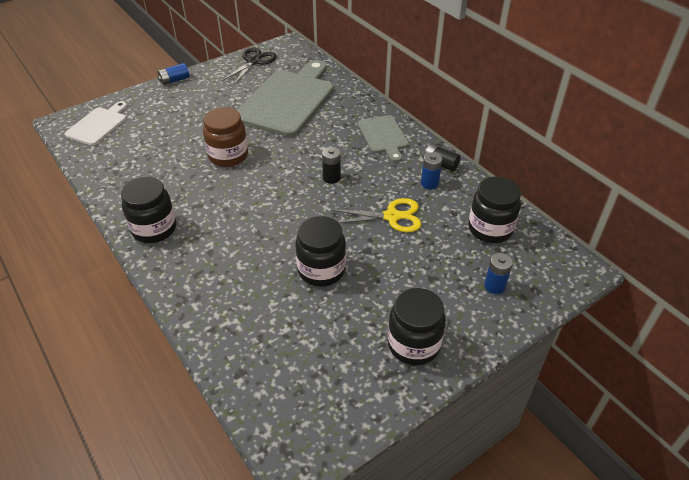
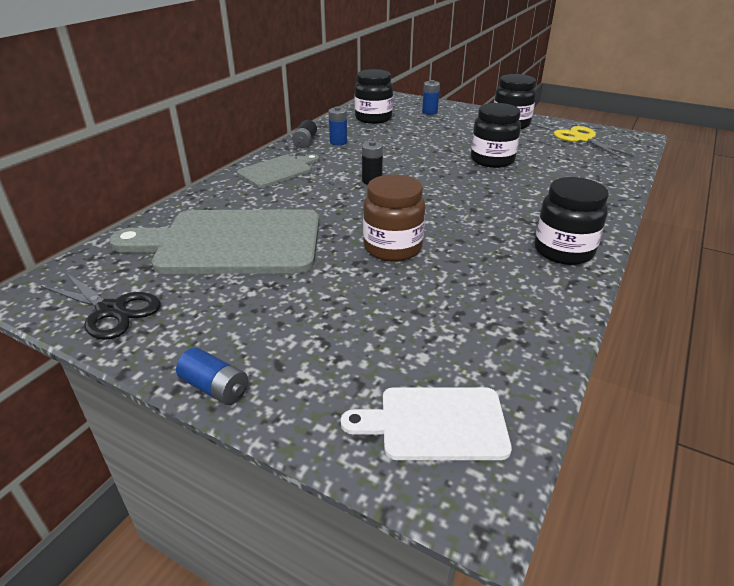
camera: 115 degrees left, 10 degrees down
black scissors [221,48,277,85] -> black scissors turned 150 degrees counterclockwise [41,272,161,340]
yellow scissors [331,198,421,232] -> yellow scissors moved to [554,126,635,158]

